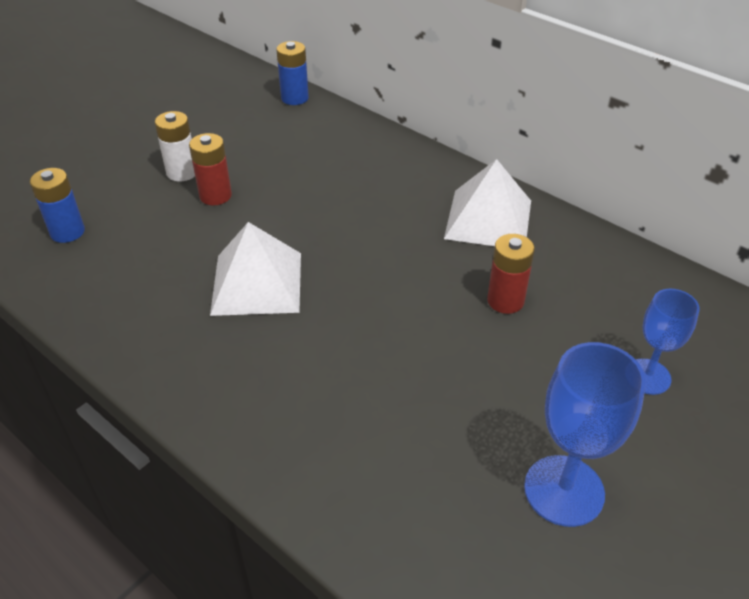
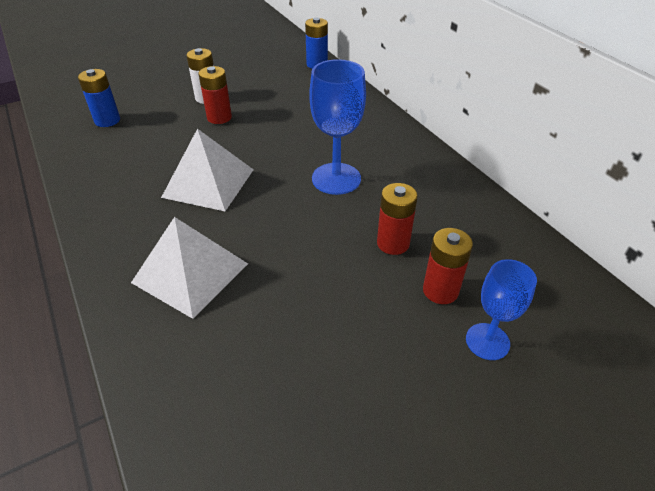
camera: 20 degrees right, 0 degrees up
white pyramid [444,159,531,246] -> white pyramid moved to [131,217,248,319]
blue goblet [524,342,646,527] -> blue goblet moved to [309,59,366,195]
none -> red battery [423,228,473,304]

